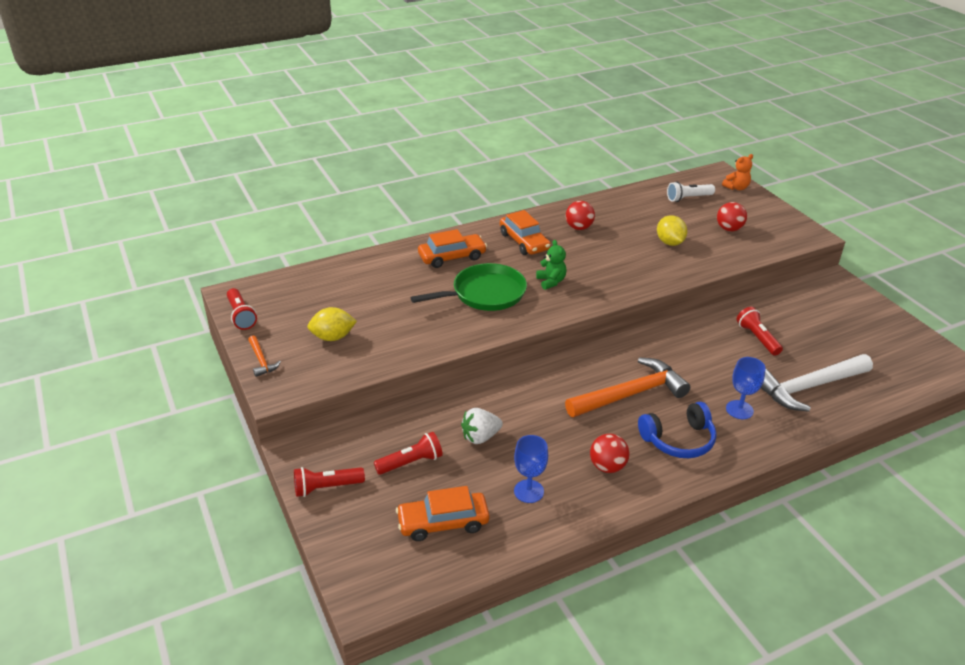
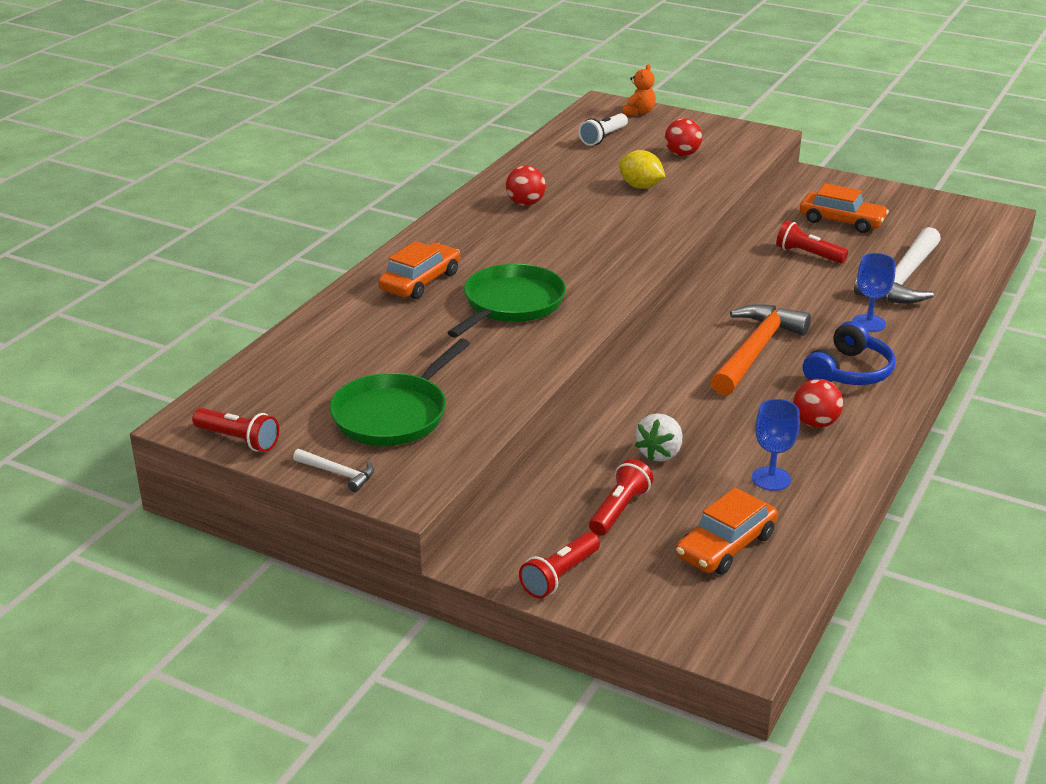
camera: 35 degrees left, 5 degrees down
orange hammer [248,336,281,377] -> white hammer [293,449,374,492]
yellow lemon [307,307,357,341] -> green pan [329,339,470,446]
orange car [500,210,551,255] -> orange car moved to [800,183,889,233]
green teddy bear [536,240,566,290] -> none

